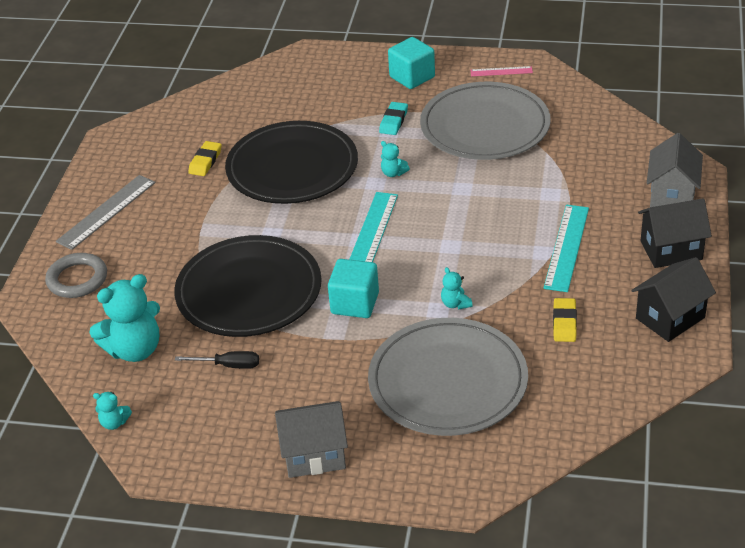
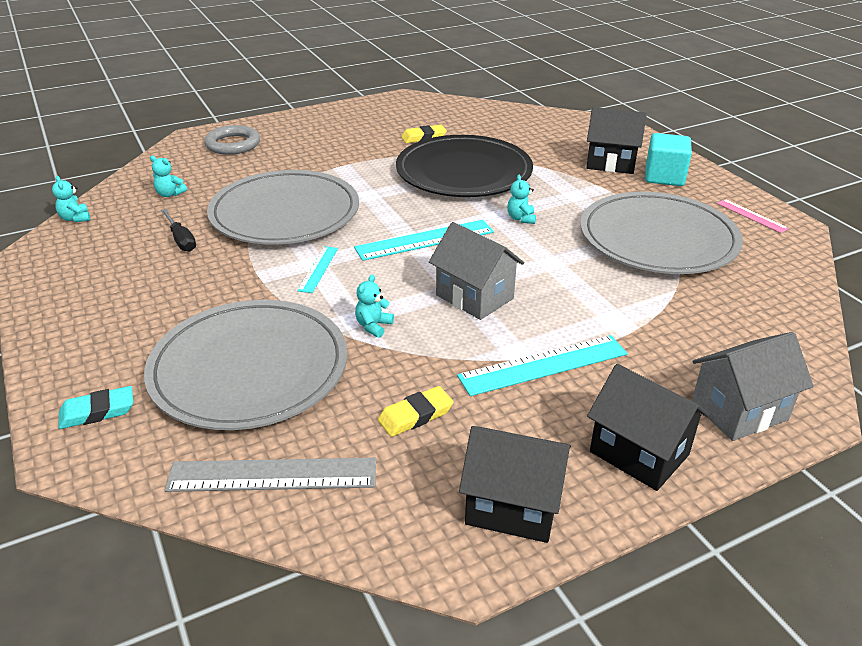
camera: 50 degrees right, 5 degrees down
grey ruler [56,175,156,250] -> grey ruler moved to [164,458,376,492]
turquoise teddy bear [89,274,160,362] -> turquoise teddy bear [150,156,187,197], size x0.46
black plate [174,235,322,337] -> grey plate [207,170,359,245]
grey house [275,401,348,478] -> grey house moved to [429,222,524,320]
turquoise cube [328,259,379,318] -> turquoise ruler [297,246,338,293]
turquoise eraser [379,102,408,135] -> turquoise eraser moved to [58,386,133,429]
none -> black house [586,107,647,174]

